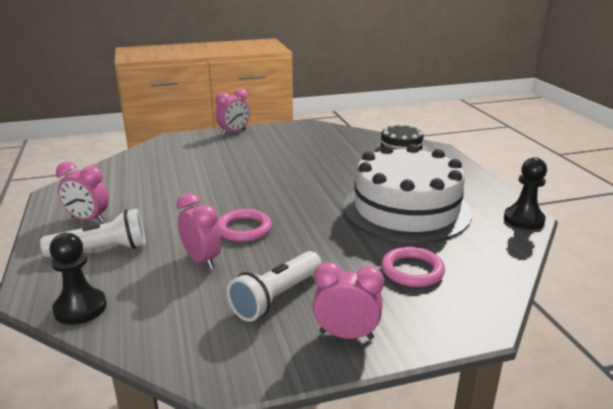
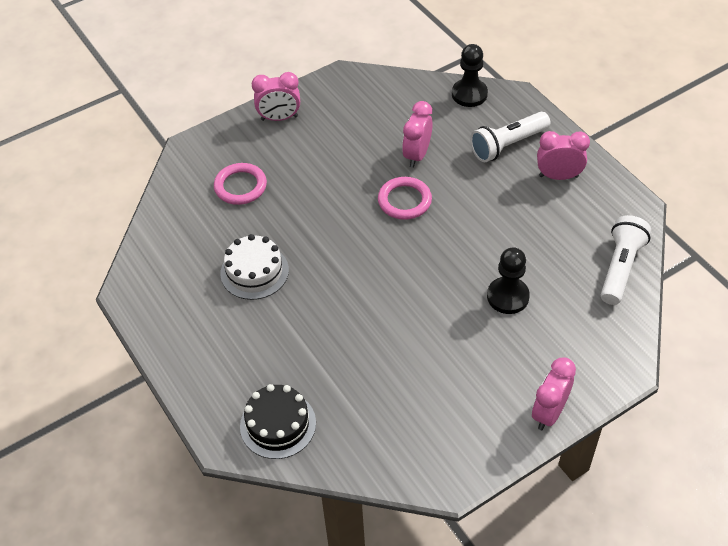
camera: 165 degrees right, 25 degrees up
pink clock [176,193,221,269] -> pink clock turned 75 degrees clockwise [402,101,433,168]
white flashlight [227,251,322,322] -> white flashlight moved to [601,215,651,305]
white cake [343,144,472,243] -> white cake [220,234,289,300], size x0.50
black pawn [504,157,547,230] -> black pawn moved to [487,247,530,314]

